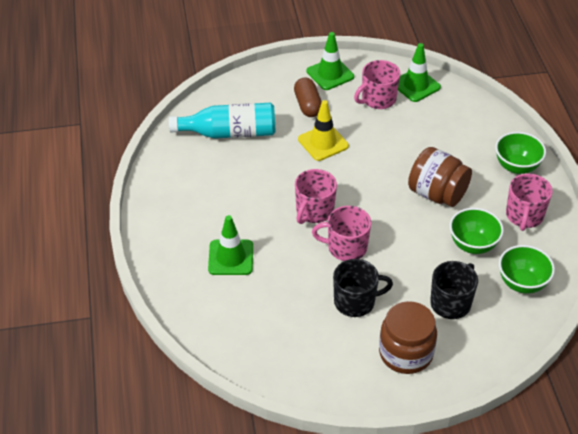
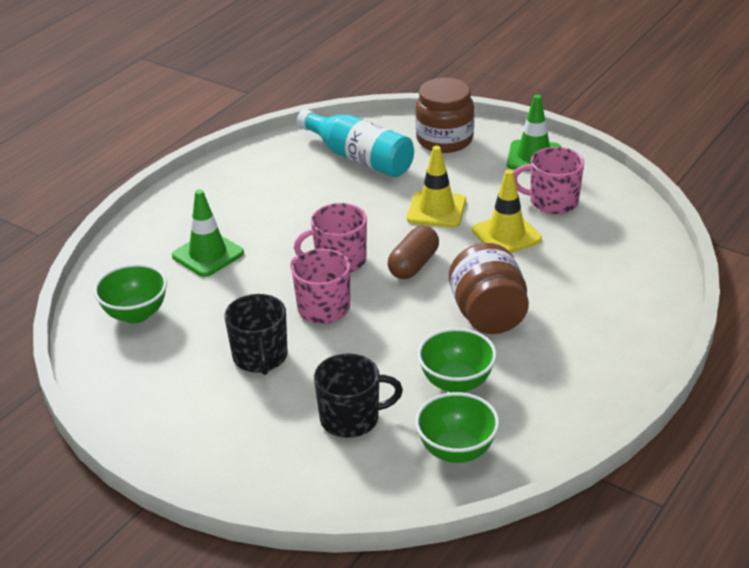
camera: 45 degrees right, 10 degrees down
brown capsule [294,78,322,117] -> brown capsule moved to [388,226,439,279]
black mug [333,259,393,317] -> black mug turned 45 degrees clockwise [225,294,288,375]
brown jar [379,301,437,374] -> brown jar moved to [415,78,474,153]
green traffic cone [398,43,441,102] -> none
green bowl [495,132,546,174] -> green bowl moved to [94,264,167,323]
pink mug [506,174,552,231] -> none
none -> yellow traffic cone [472,170,542,253]

